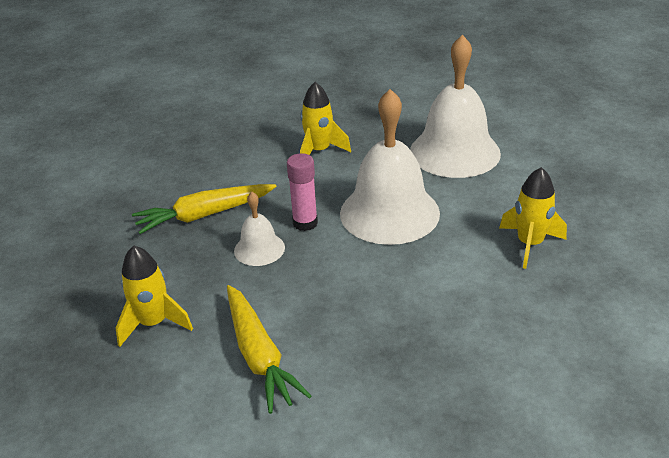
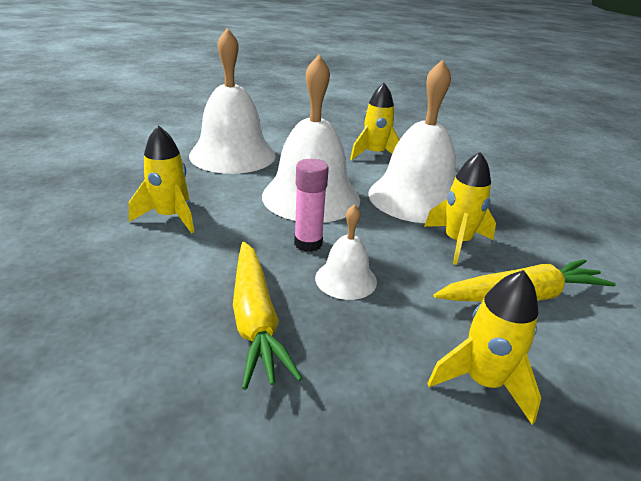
camera: 85 degrees left, 5 degrees down
none -> white bell [368,59,456,223]
none -> yellow rocket [424,152,496,265]

